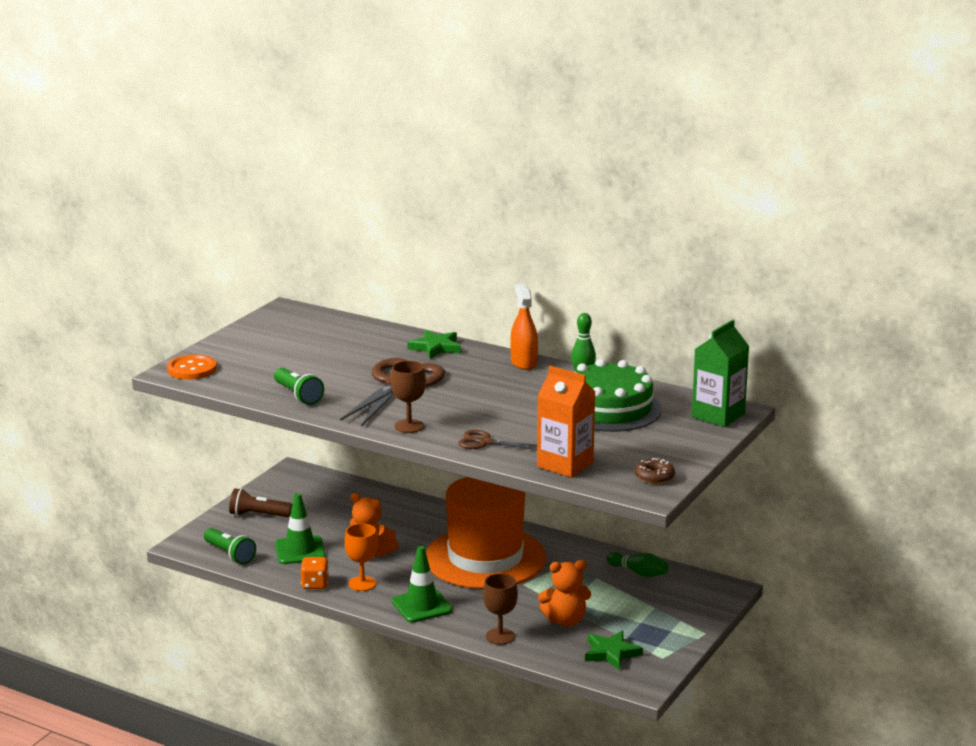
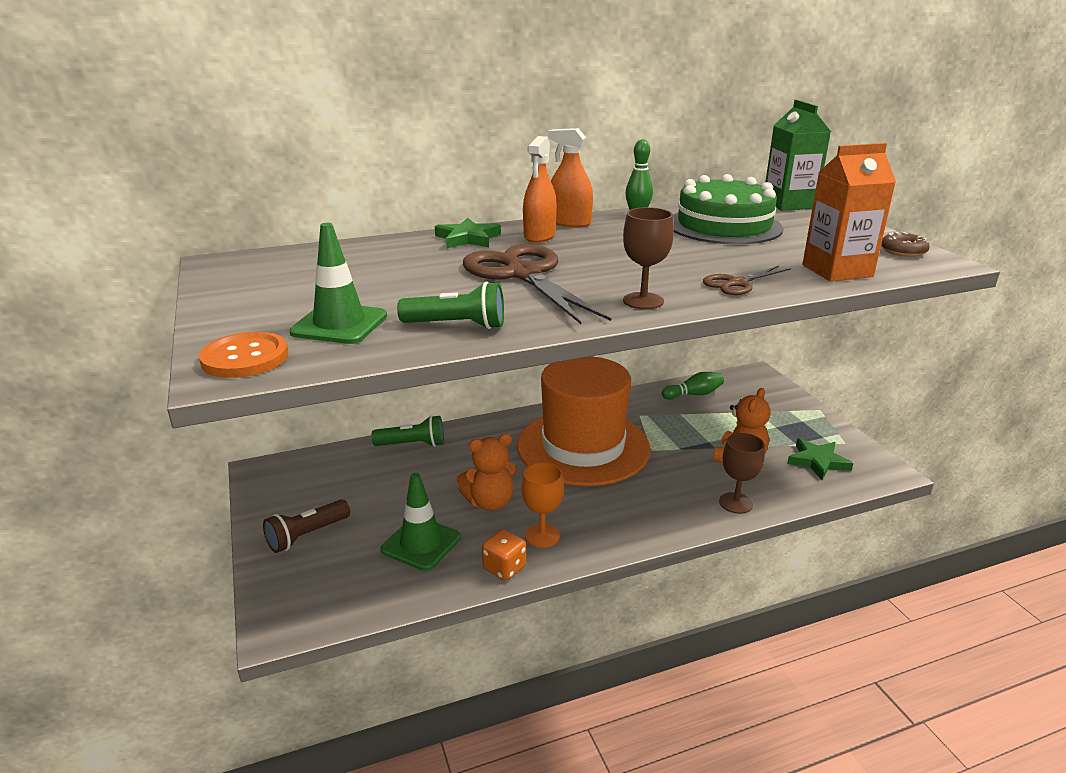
camera: 50 degrees left, 5 degrees up
green flashlight [204,528,256,564] -> green flashlight moved to [372,415,444,447]
green traffic cone [392,546,452,623] -> green traffic cone moved to [289,223,387,344]
none -> orange spray bottle [523,136,557,243]

